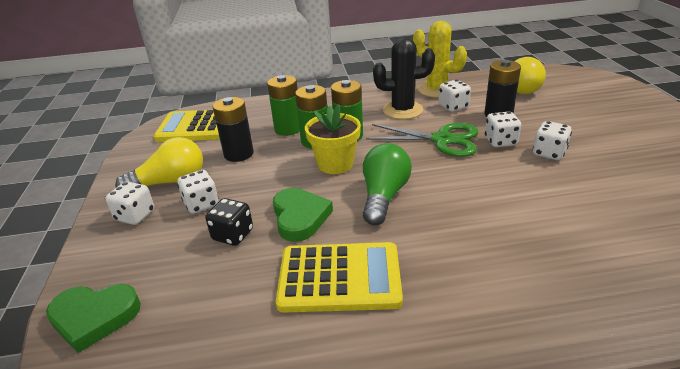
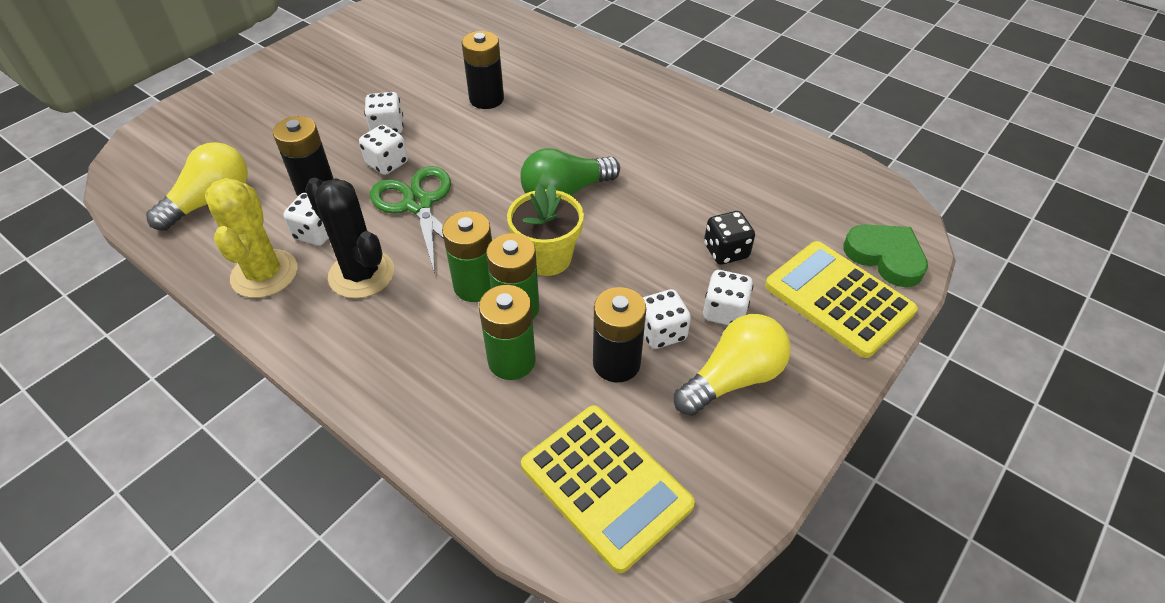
camera: 135 degrees left, 15 degrees up
white dice [105,181,154,225] -> white dice moved to [643,289,691,349]
yellow light bulb [115,137,203,187] -> yellow light bulb turned 120 degrees clockwise [674,314,791,416]
green heart [273,188,333,242] -> none
yellow calculator [276,242,403,313] -> yellow calculator moved to [765,241,918,358]
none -> black battery [462,31,504,109]

